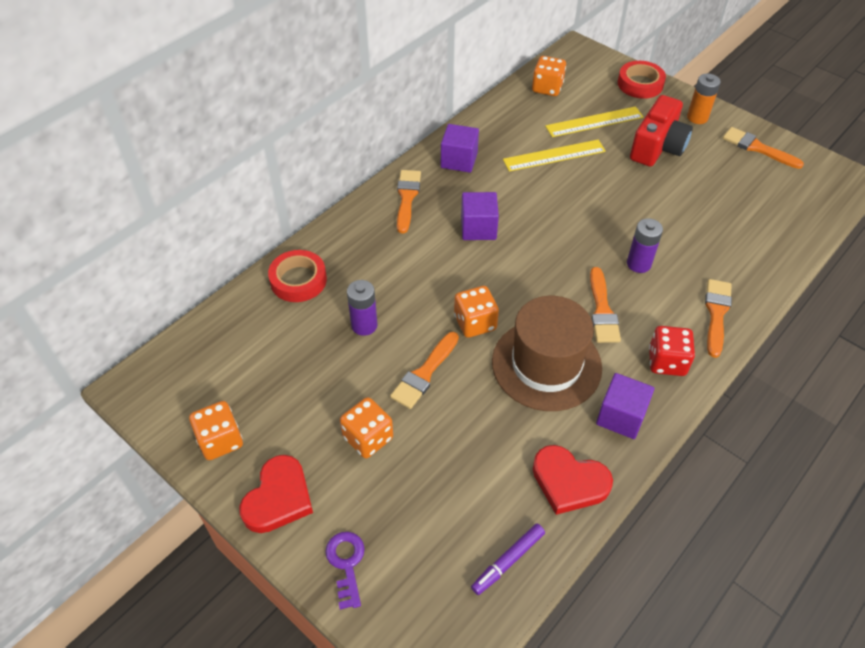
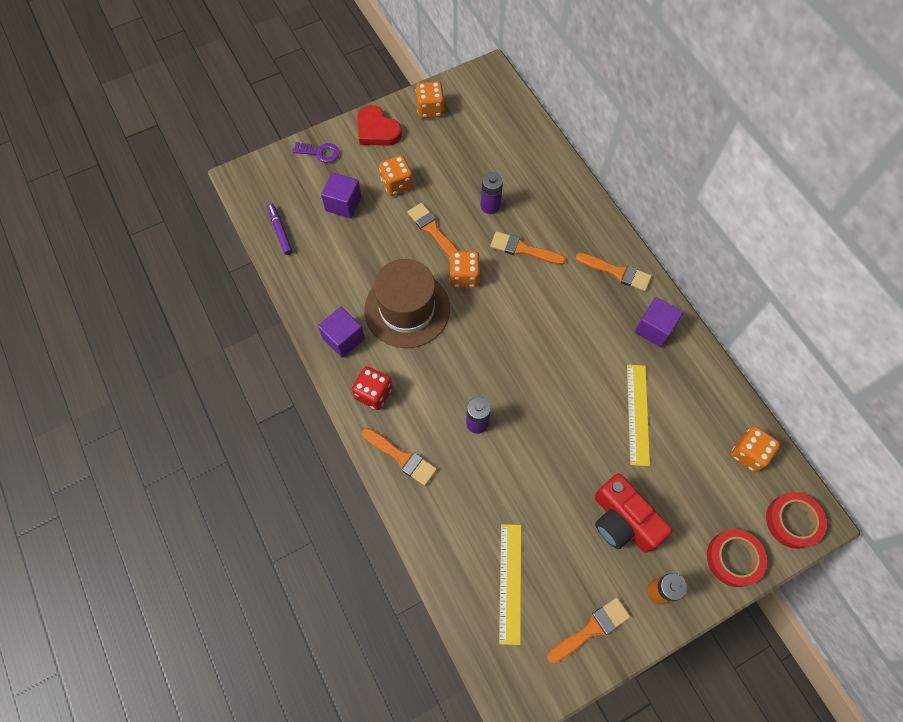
camera: 110 degrees right, 15 degrees up
red tape [268,250,327,302] -> red tape moved to [766,492,827,549]
purple cube [461,192,499,240] -> purple cube moved to [321,172,362,218]
red heart [533,445,613,515] -> none
yellow ruler [545,106,643,137] -> yellow ruler moved to [499,524,521,645]
orange brush [590,267,621,343] -> orange brush moved to [490,231,566,265]

